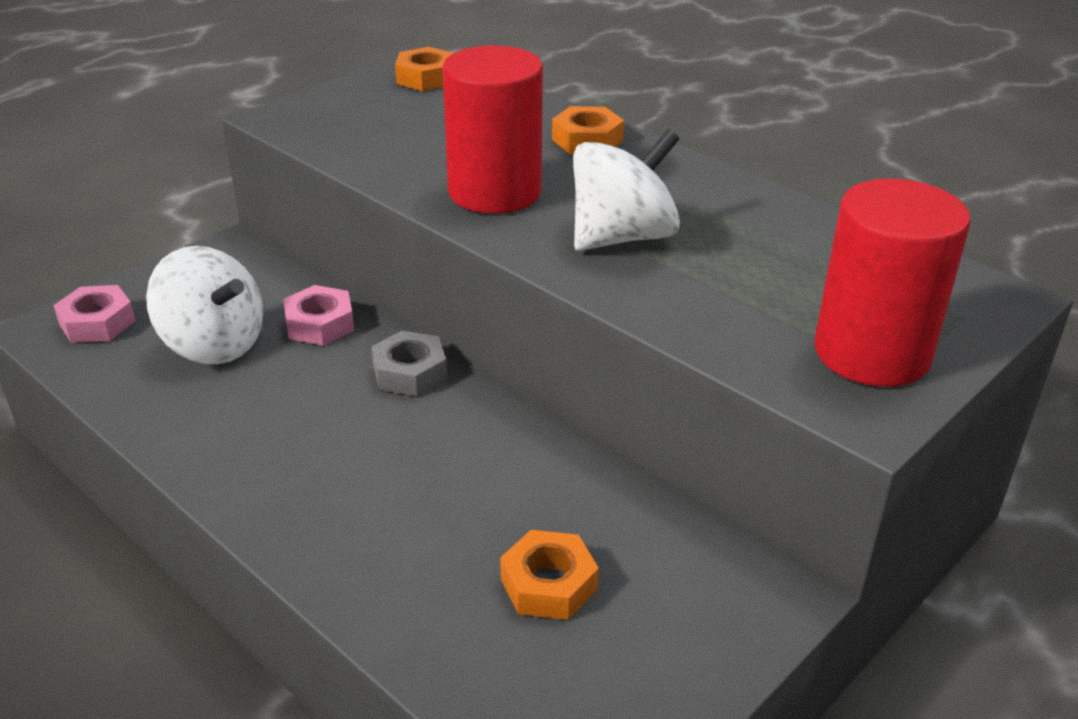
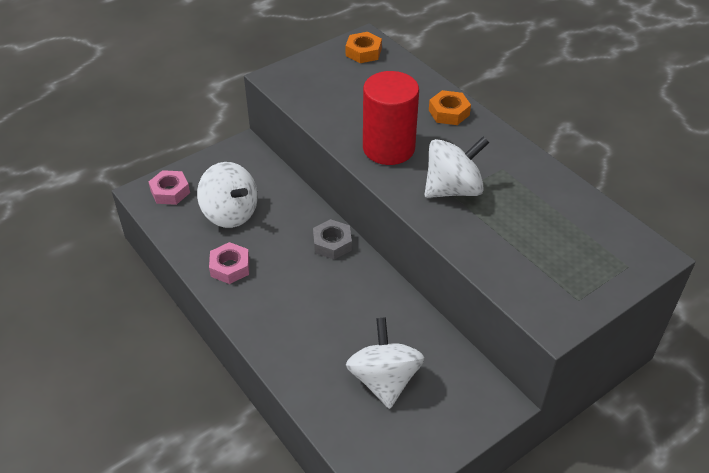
camera: 10 degrees right, 10 degrees up
pink nut [284,285,354,346] -> pink nut moved to [209,242,249,284]
orange nut [500,530,599,620] -> white spinning top [346,317,424,409]
red cylinder [814,179,971,387] -> none

